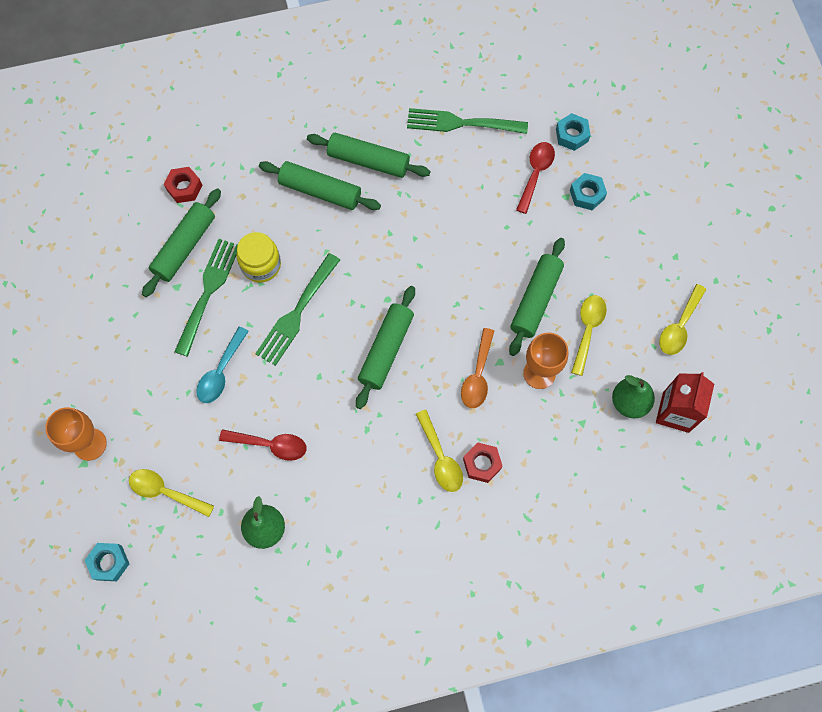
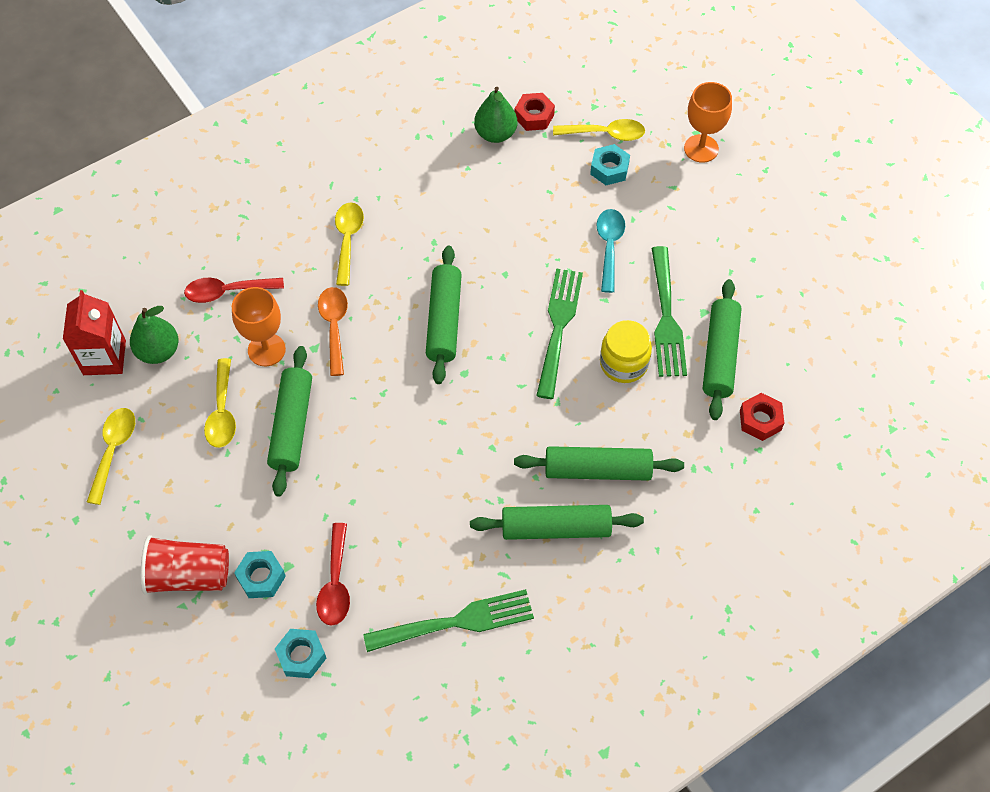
camera: 160 degrees right, 10 degrees down
turquoise nut [85,543,129,581] -> turquoise nut moved to [590,144,630,185]
red spoon [219,429,307,461] -> red spoon moved to [184,278,284,303]
yellow spoon [416,410,463,492] -> yellow spoon turned 45 degrees clockwise [335,202,364,286]
red nut [463,442,502,483] -> red nut moved to [515,93,555,131]
none -> red cup [141,535,229,595]

